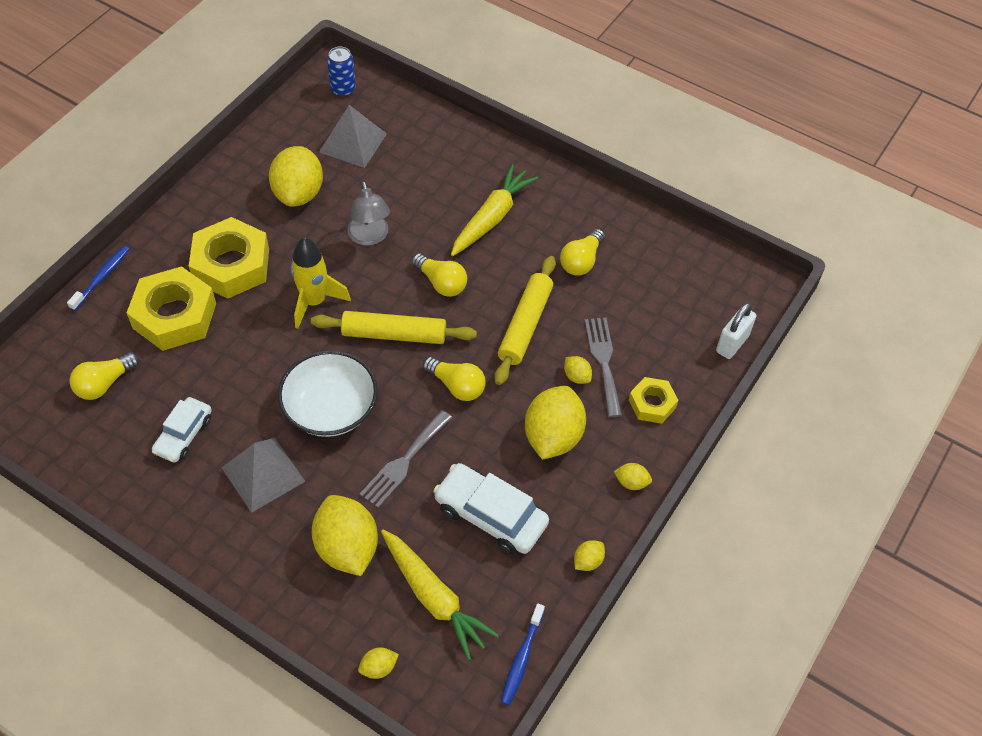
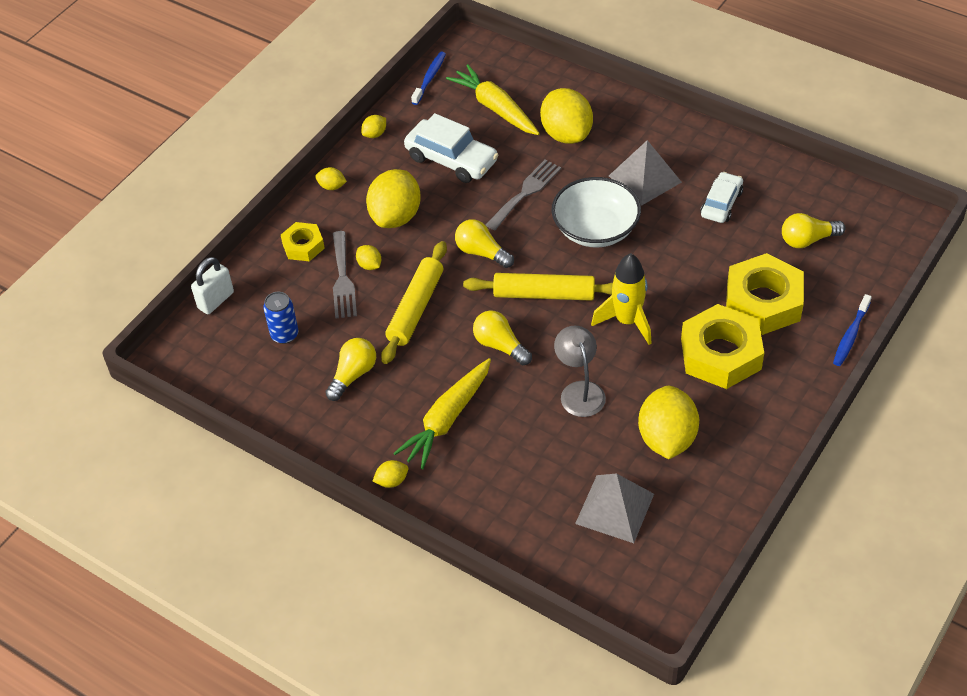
camera: 175 degrees left, 5 degrees down
yellow light bulb [70,352,139,400] -> yellow light bulb turned 150 degrees counterclockwise [782,213,846,248]
blue can [327,46,356,97] -> blue can moved to [263,292,298,344]
yellow lemon [358,647,399,679] -> yellow lemon moved to [372,460,408,488]

